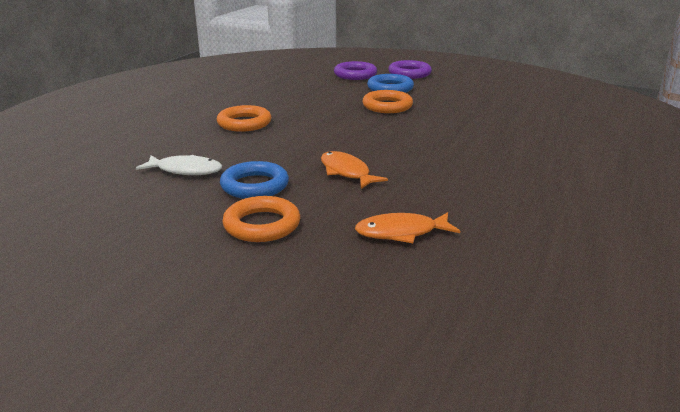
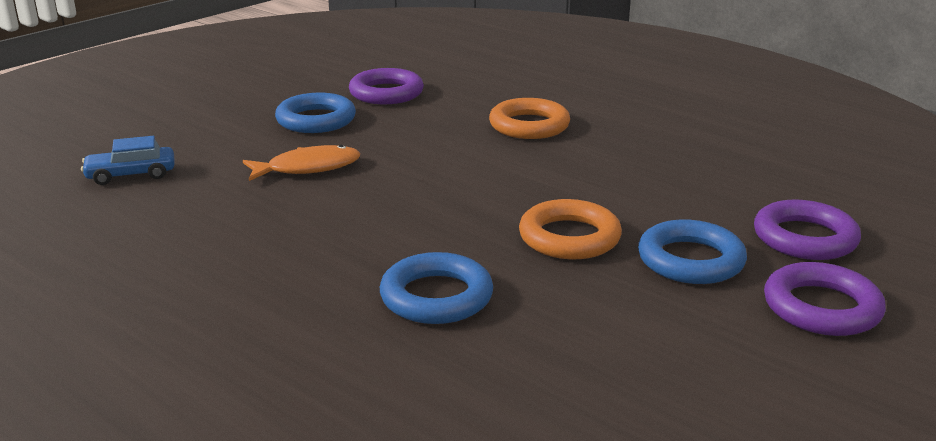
camera: 105 degrees right, 0 degrees up
white fish [136,155,222,175] -> purple ring [349,68,424,104]
orange ring [222,196,300,242] -> none
orange fish [355,212,460,243] -> blue car [81,136,174,185]
none -> blue ring [380,252,493,324]

